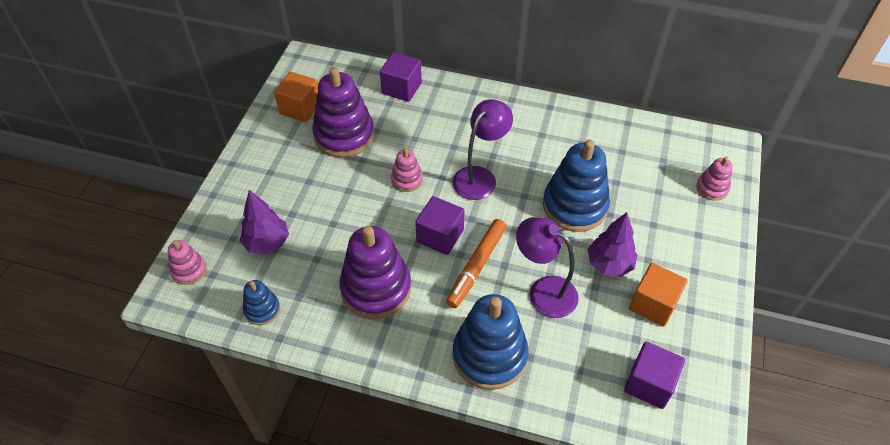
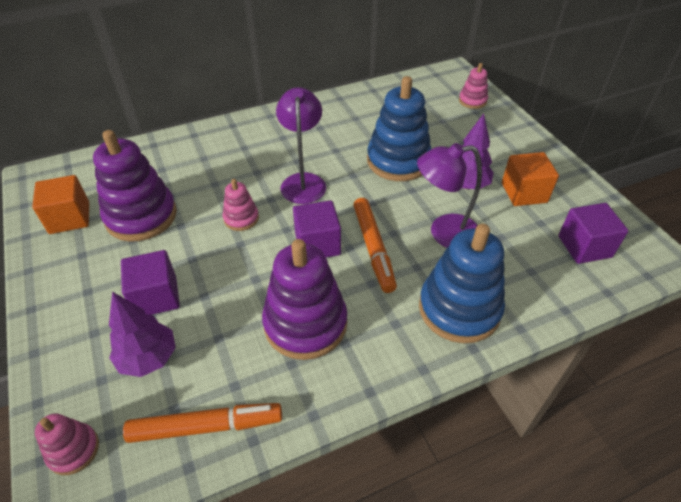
camera: 40 degrees left, 5 degrees down
blue stacking toy [243,280,280,325] -> orange marker [123,403,282,443]
purple cube [380,52,422,102] -> purple cube moved to [121,250,180,315]

